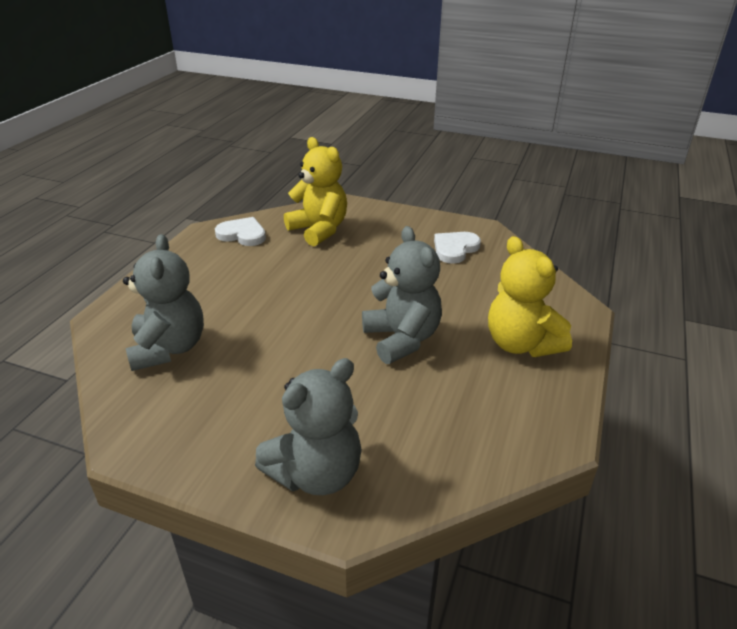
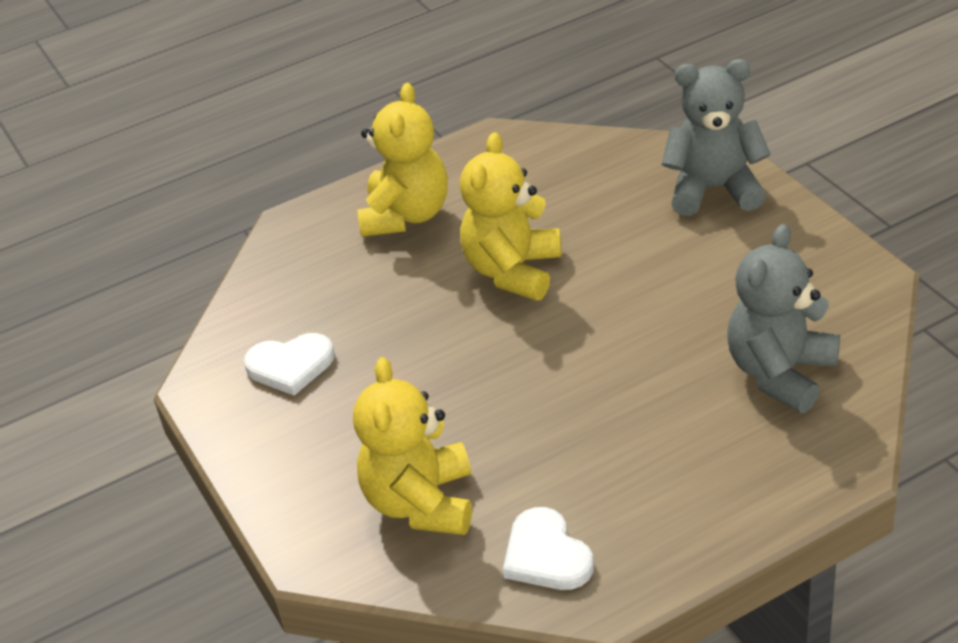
camera: 135 degrees left, 5 degrees up
grey teddy bear [362,226,442,364] -> yellow teddy bear [460,132,562,300]

